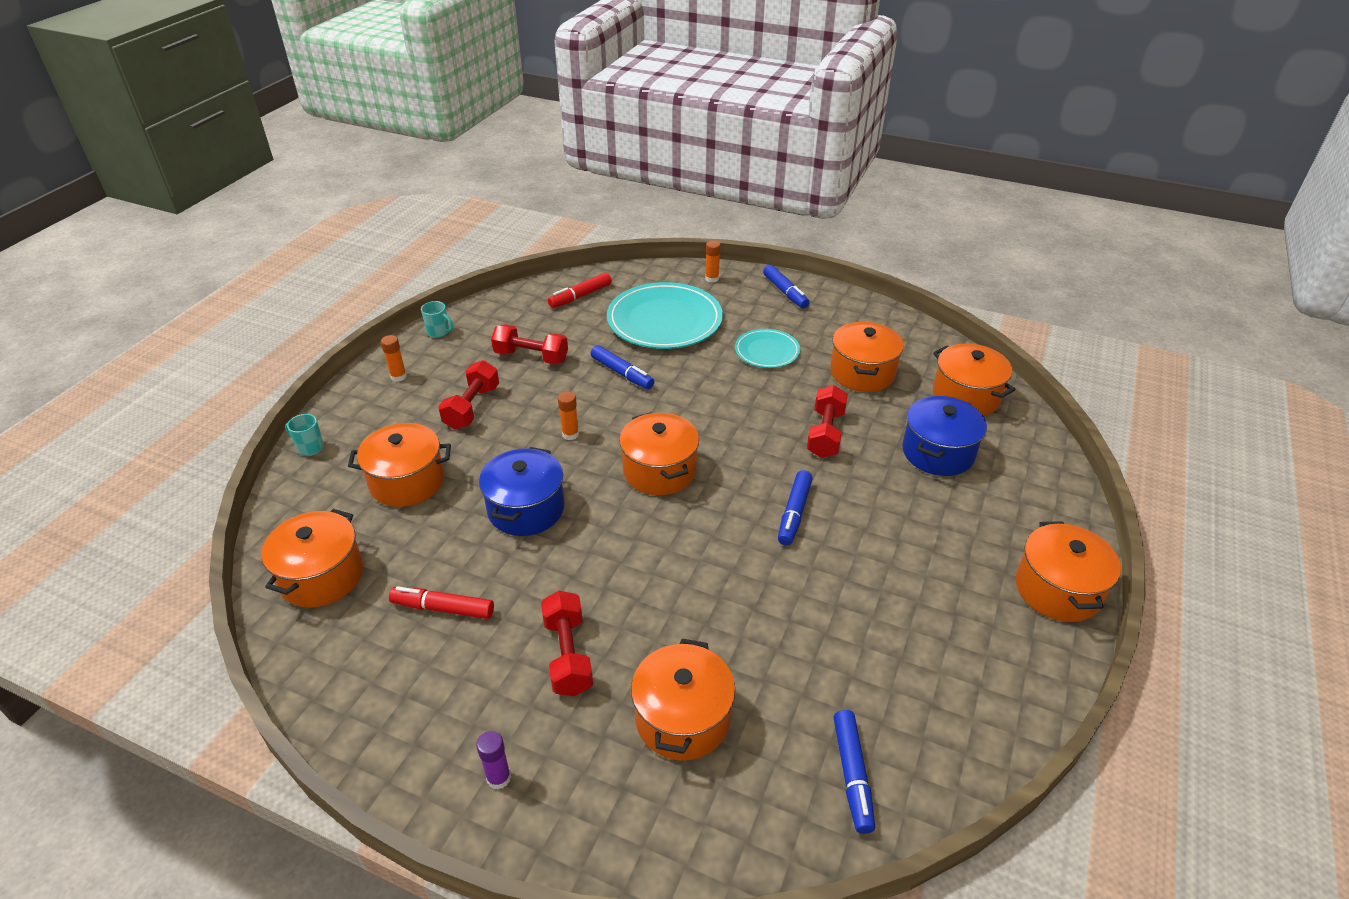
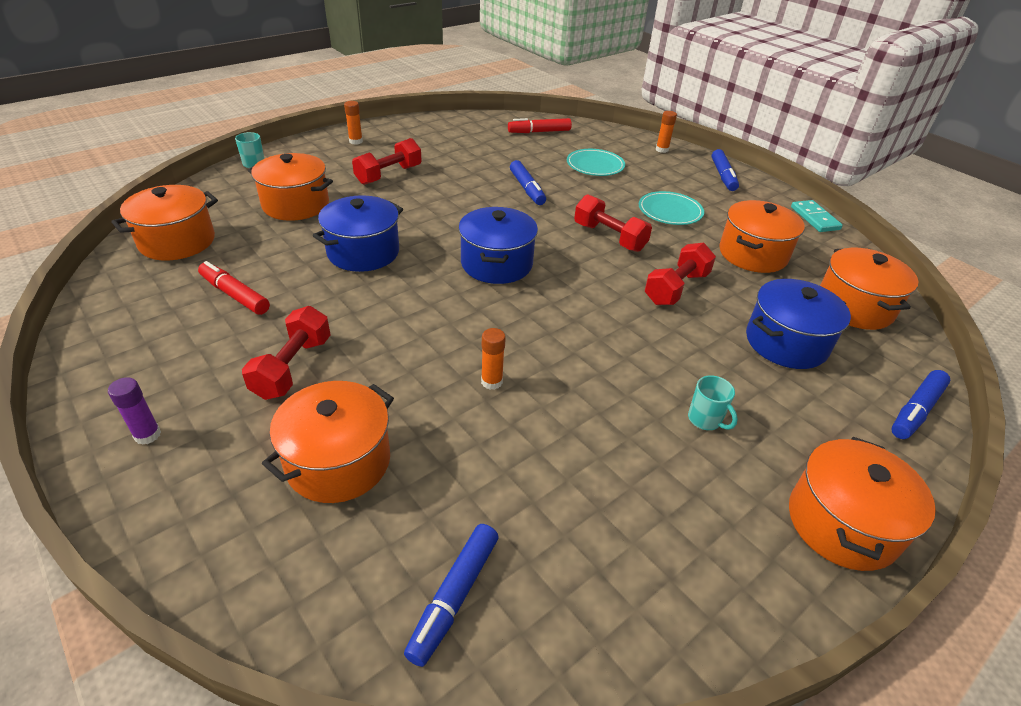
camera: 25 degrees right, 0 degrees up
turquoise mug [421,301,453,338] -> turquoise mug moved to [688,375,738,430]
red dumbbell [491,324,568,365] -> red dumbbell moved to [574,194,652,252]
orange glue stick [558,391,579,440] -> orange glue stick moved to [481,328,506,390]
turquoise plate [607,282,723,349] -> turquoise plate [567,149,625,176], size x0.54
orange pot [619,412,699,495] -> blue pot [459,207,538,284]
blue marker [778,470,813,546] -> blue marker moved to [891,370,950,439]
none -> turquoise domino [791,200,843,232]

